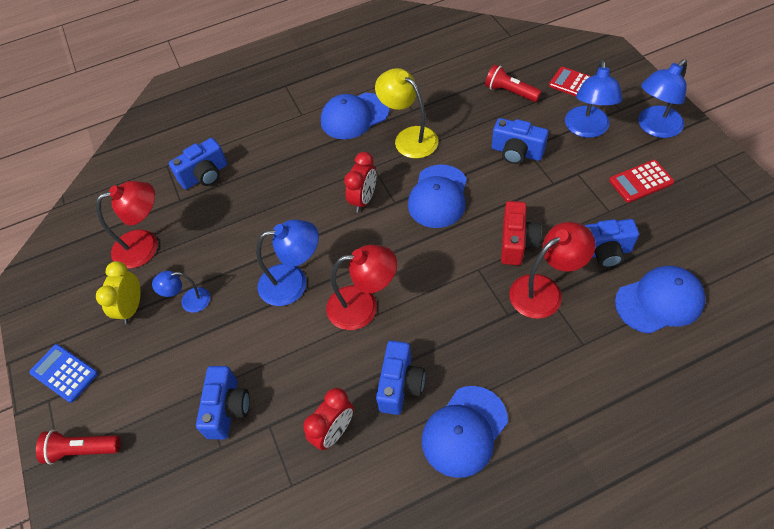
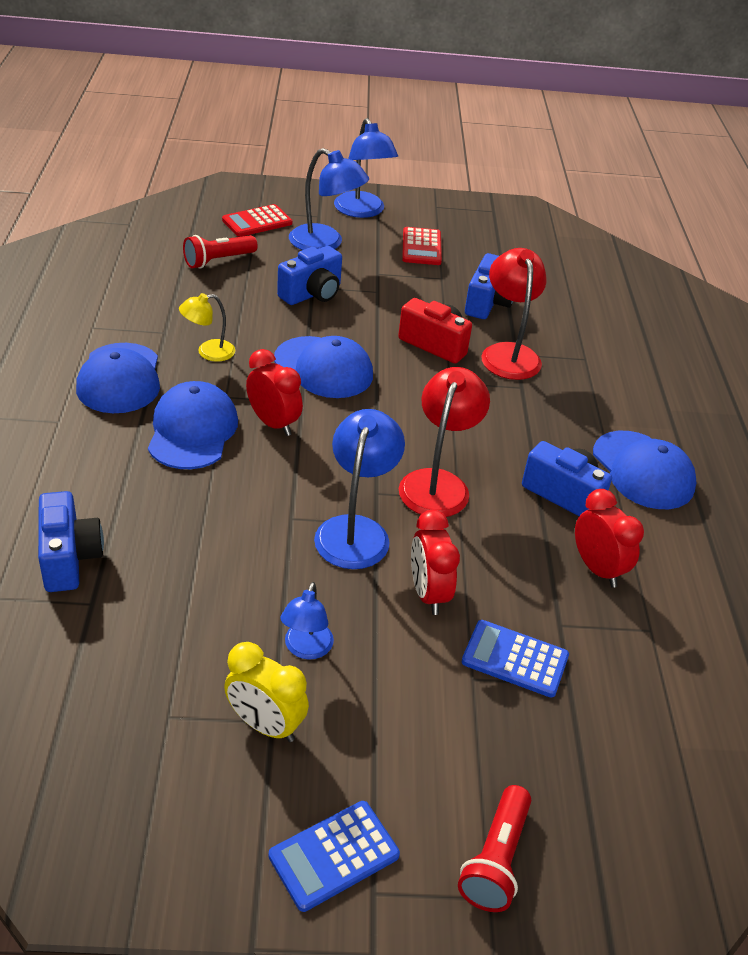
camera: 75 degrees left, 15 degrees down
red lamp [96,181,158,269] -> none
blue camera [196,366,250,439] -> blue calculator [462,620,569,698]
yellow lamp [375,68,439,158] -> yellow lamp [179,293,235,362], size x0.59
blue cap [615,266,705,334] -> blue cap moved to [148,381,238,469]
none -> red clock [411,510,460,615]

